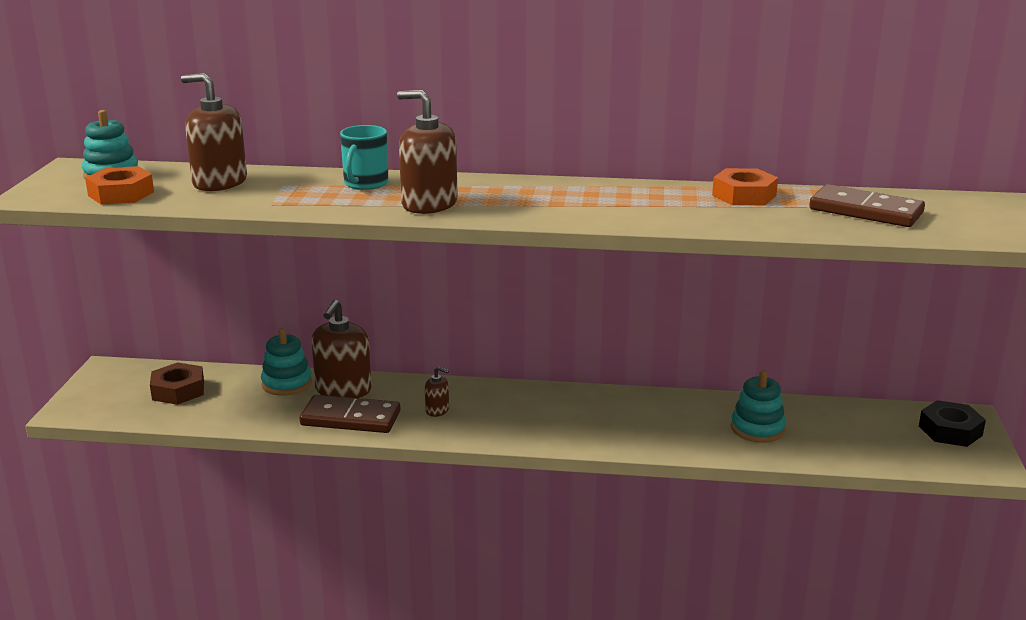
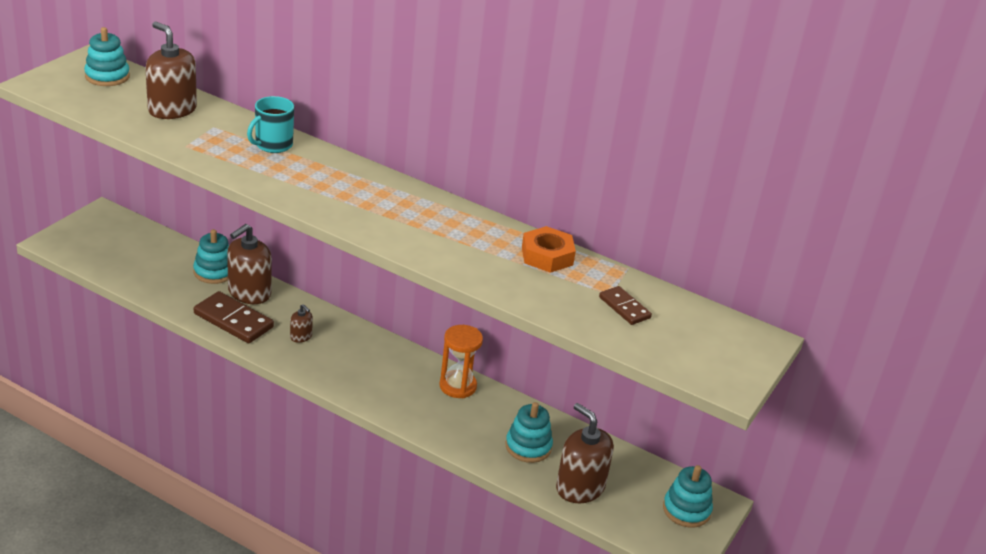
camera: 20 degrees right, 10 degrees up
orange nut [85,166,154,205] -> none
brown nut [150,362,204,405] -> none
brown soap dispenser [397,90,458,214] -> brown soap dispenser moved to [556,403,614,503]
brown domino [809,184,925,227] -> brown domino [599,286,652,325], size x0.58
black nut [919,400,986,447] -> turquoise stacking toy [663,465,713,528]
none -> orange hourglass [439,325,483,398]

